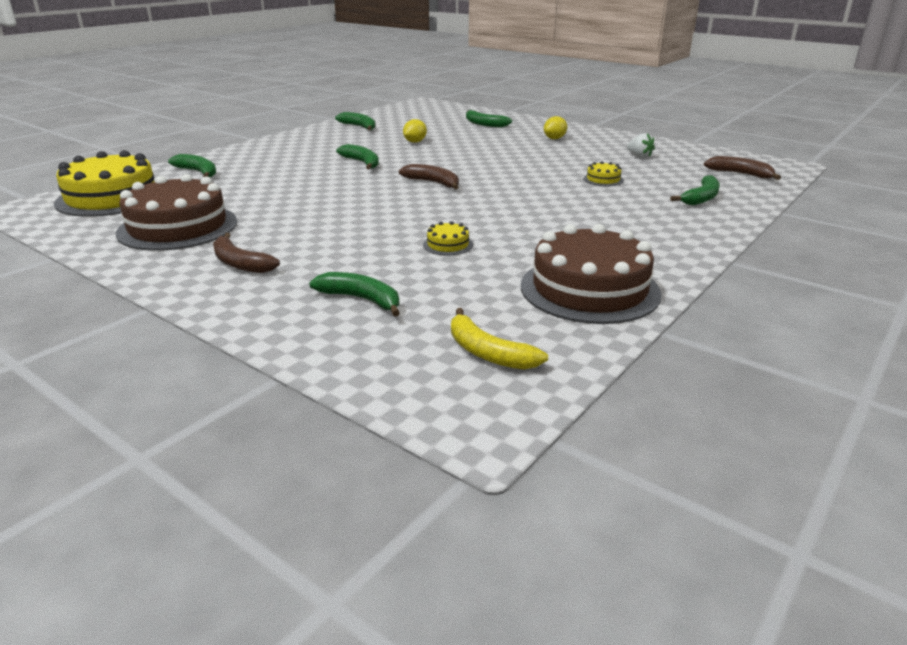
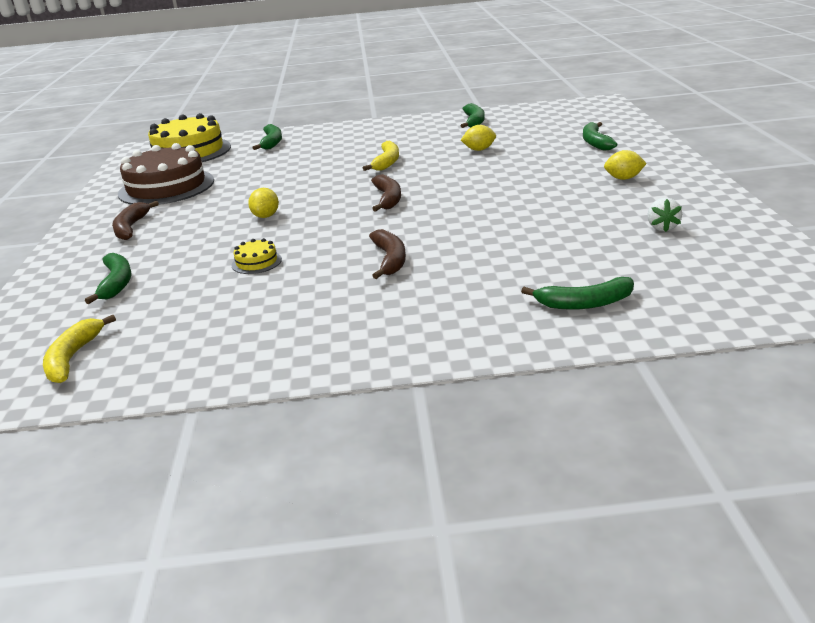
camera: 50 degrees right, 0 degrees up
green banana [336,144,379,169] -> yellow banana [363,141,399,171]
brown cake [521,224,662,324] -> none
yellow cake [583,161,624,186] -> none
brown banana [704,156,781,180] -> brown banana moved to [369,229,406,279]
none -> yellow lemon [248,188,279,218]

